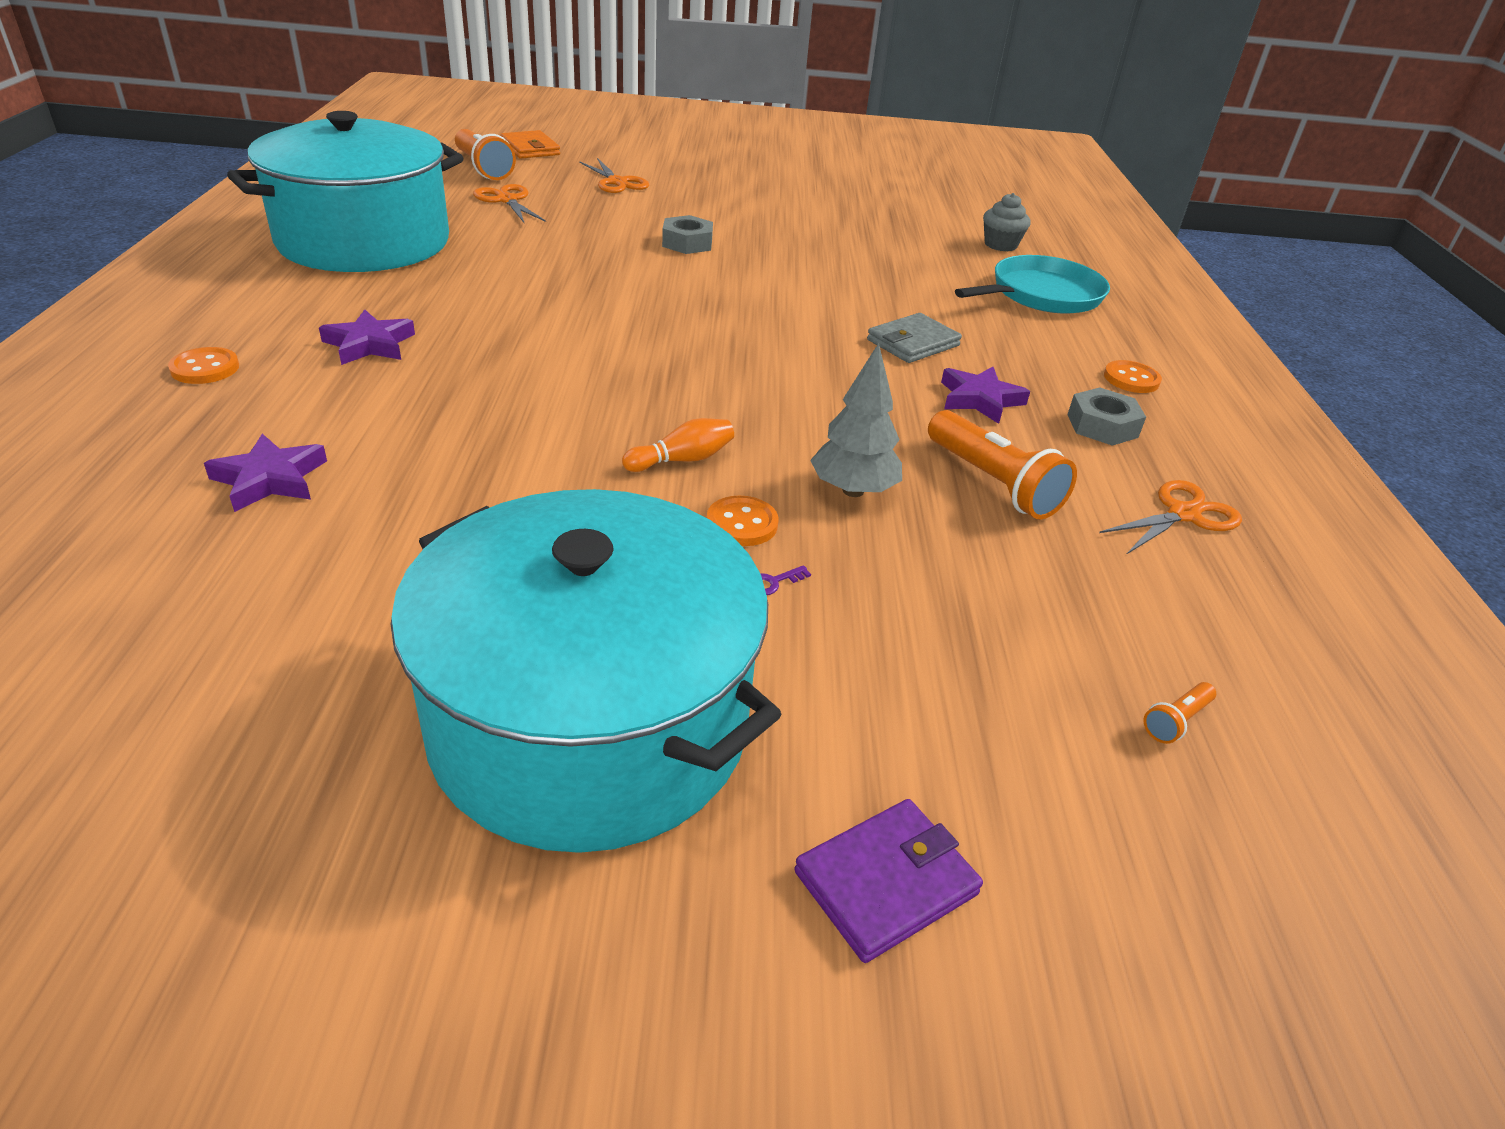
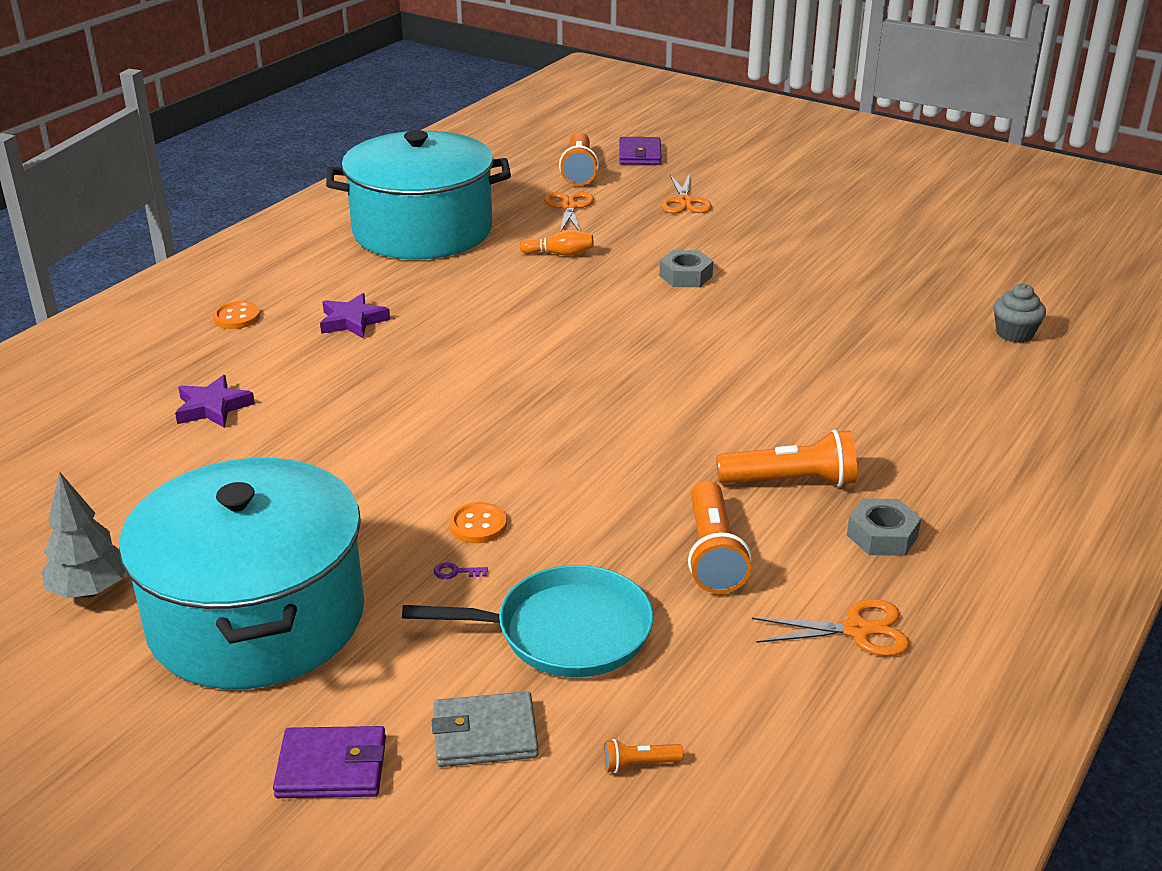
camera: 35 degrees right, 5 degrees down
orange wallet [500,130,560,159] -> purple wallet [619,137,662,165]
orange bowling pin [622,418,734,472] -> orange bowling pin moved to [519,229,594,256]
grey tree [810,343,902,497] -> grey tree moved to [42,471,125,598]
grey wallet [867,313,962,363] -> grey wallet moved to [432,691,539,767]
purple star [941,367,1030,424] -> orange flashlight [716,430,857,487]
turquoise pan [955,255,1110,314] -> turquoise pan moved to [402,565,653,677]
orange button [1104,360,1162,393] -> none

